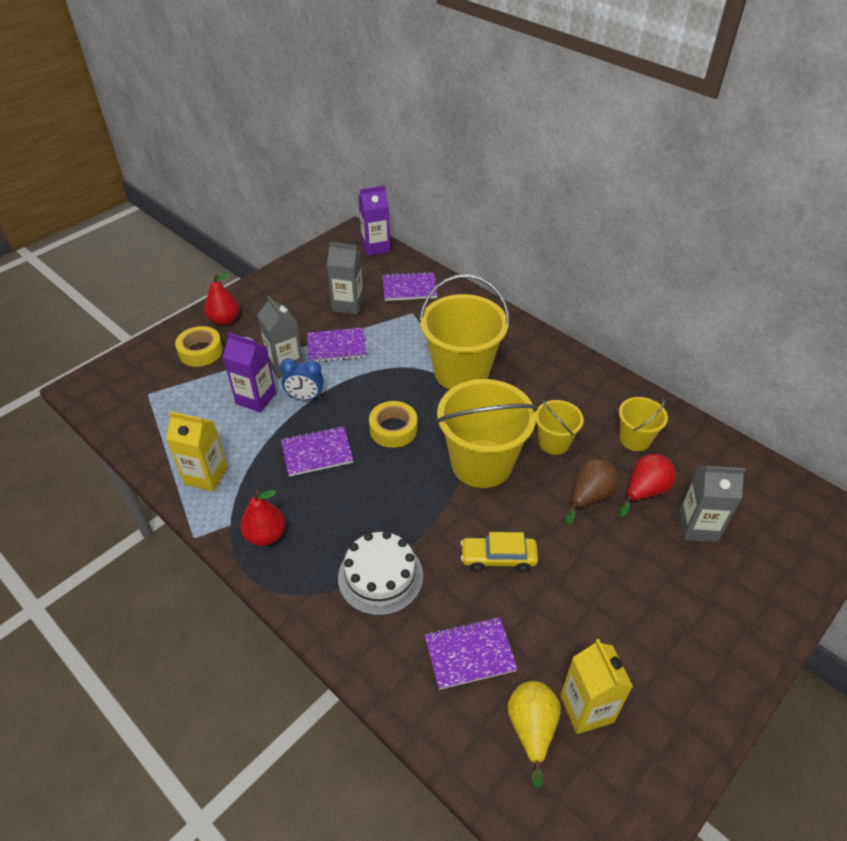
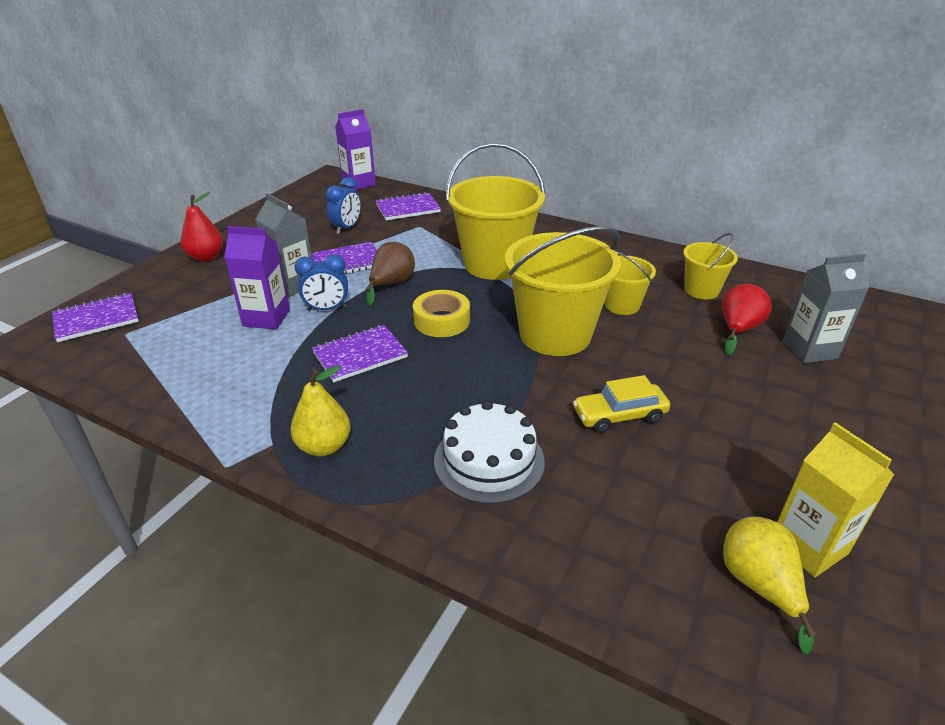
camera: 15 degrees left, 10 degrees down
yellow carton [166,411,228,491] -> none
yellow tape [175,326,223,367] -> none
red pear [240,490,285,546] -> yellow pear [290,365,351,456]
grey carton [327,242,364,314] -> blue clock [326,177,361,234]
purple notebook [425,617,518,690] -> purple notebook moved to [52,293,139,342]
brown pear [566,459,619,525] -> brown pear moved to [365,242,415,306]

